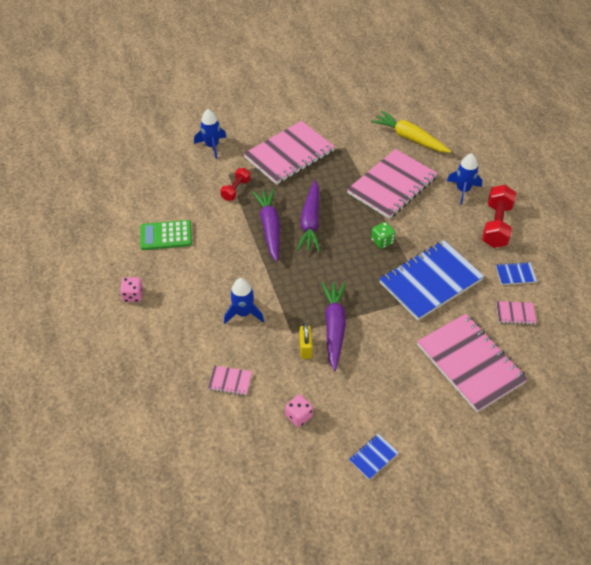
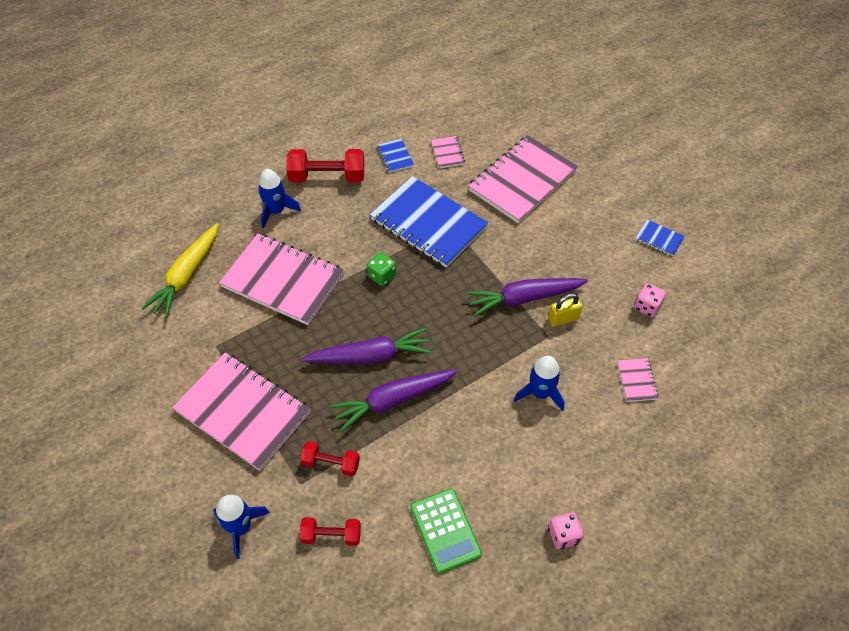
camera: 105 degrees left, 5 degrees up
none -> red dumbbell [300,517,361,546]

